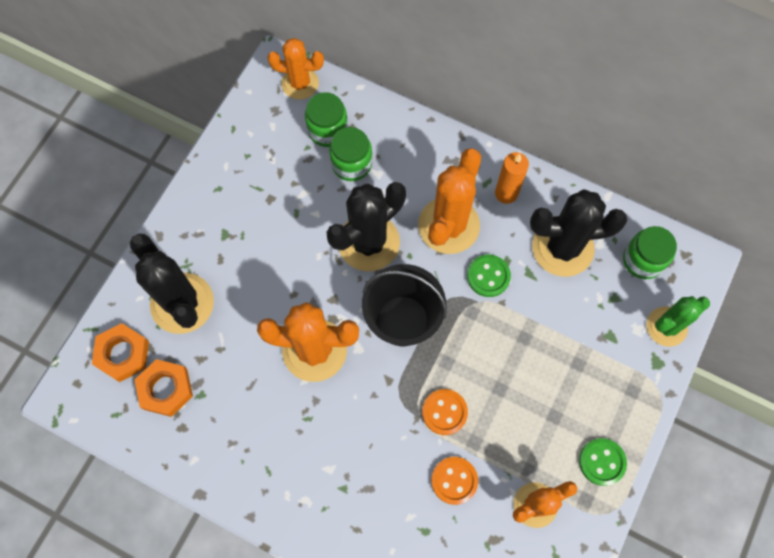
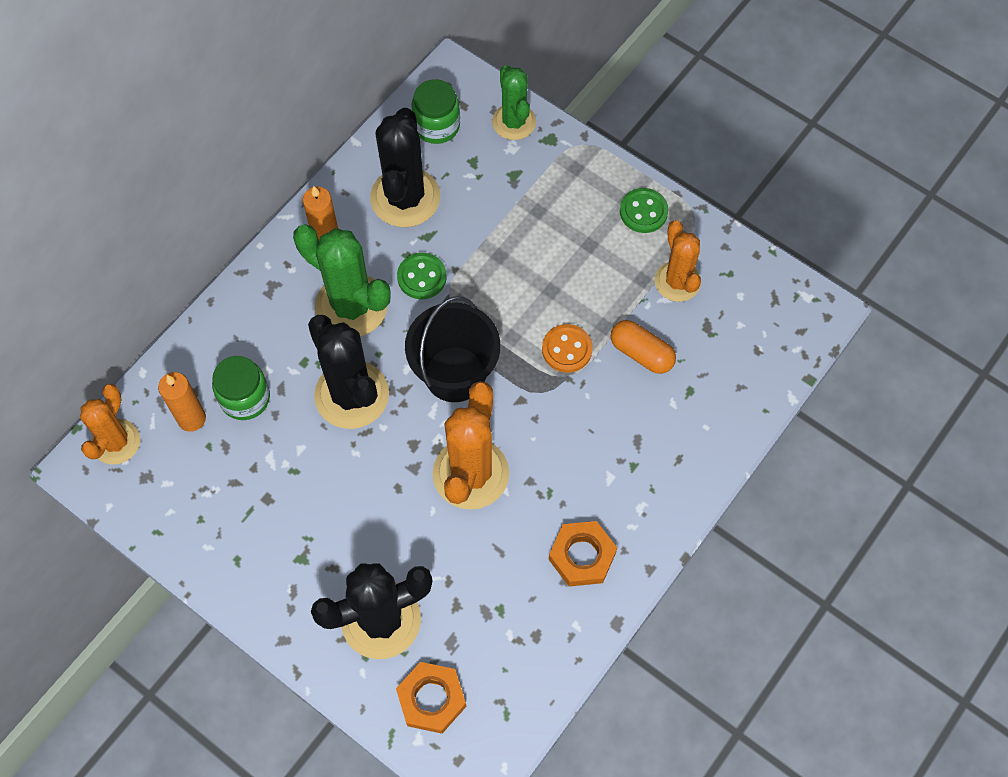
camera: 80 degrees left, 5 degrees down
orange nut [134,359,193,417] -> orange nut moved to [549,521,617,587]
green jar [305,92,348,147] -> orange candle [158,372,206,432]
orange cactus [418,148,481,254] -> green cactus [293,224,390,337]
orange button [431,457,478,505] -> orange capsule [611,320,676,374]

